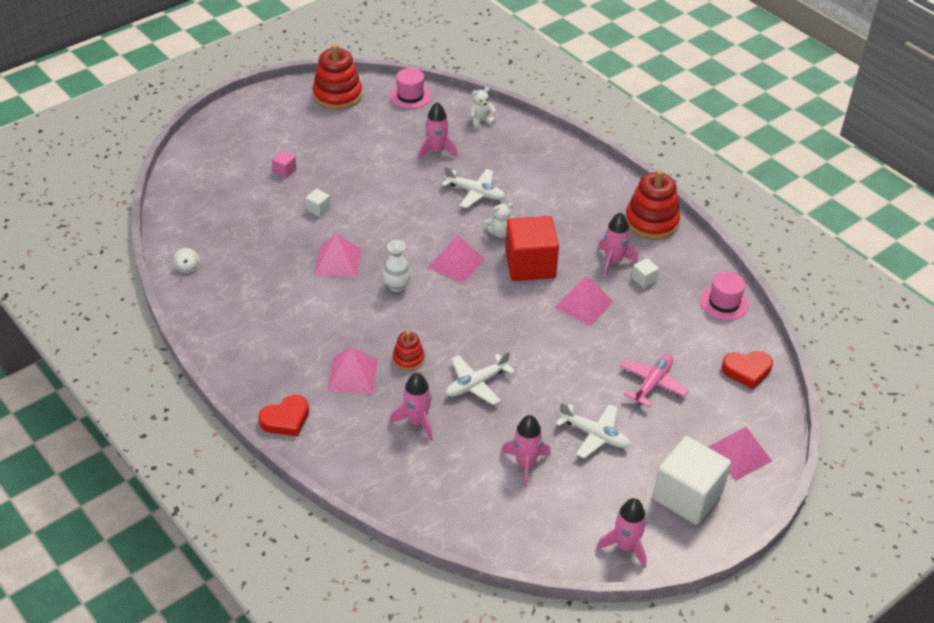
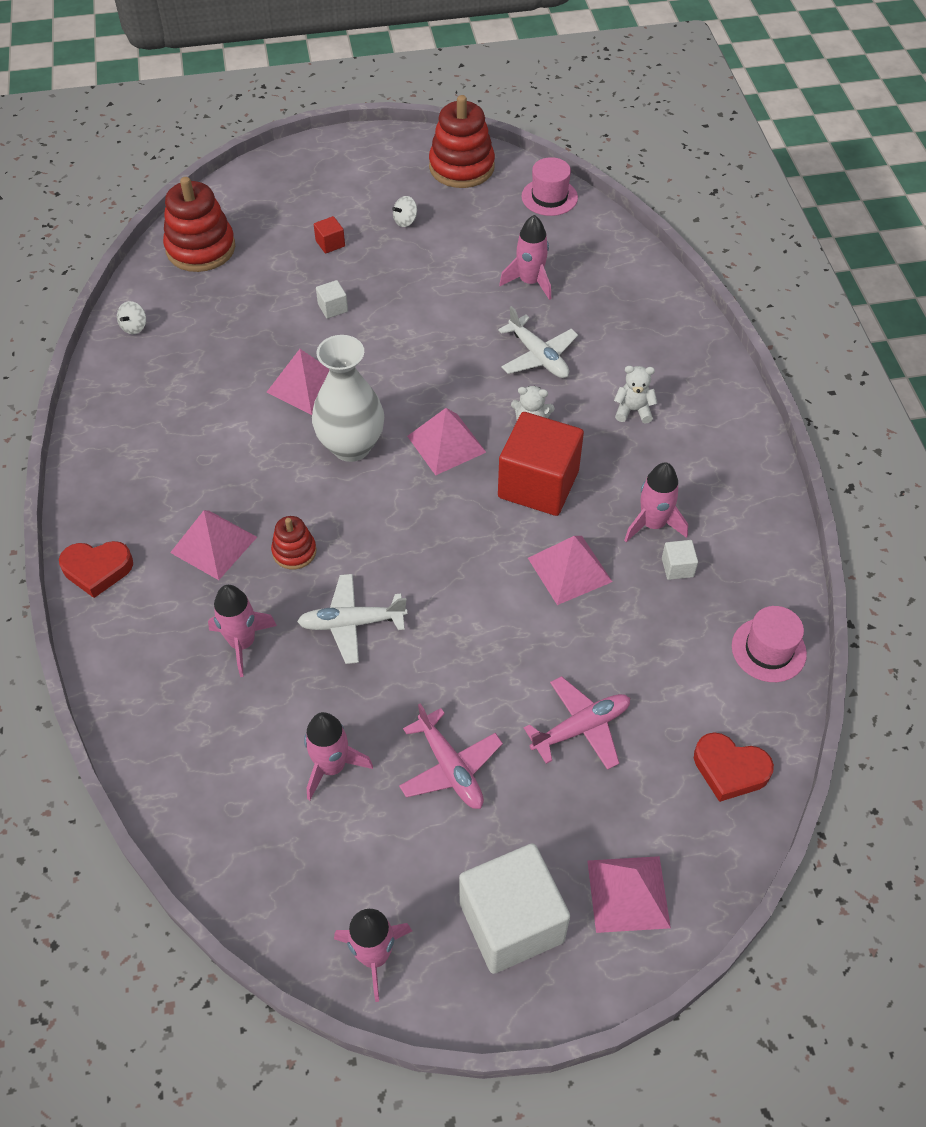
camera: 30 degrees right, 10 degrees up
pink cube [272,151,297,178] -> red cube [314,216,345,254]
white vase [382,240,411,292] -> white vase [312,335,384,462], size x1.79
white teddy bear [470,87,496,129] -> white teddy bear moved to [614,366,657,423]
white plane [556,402,631,459] -> pink plane [399,703,503,809]
red stacking toy [625,169,680,240] -> red stacking toy moved to [163,177,235,272]
none -> white spinning top [392,196,417,227]

